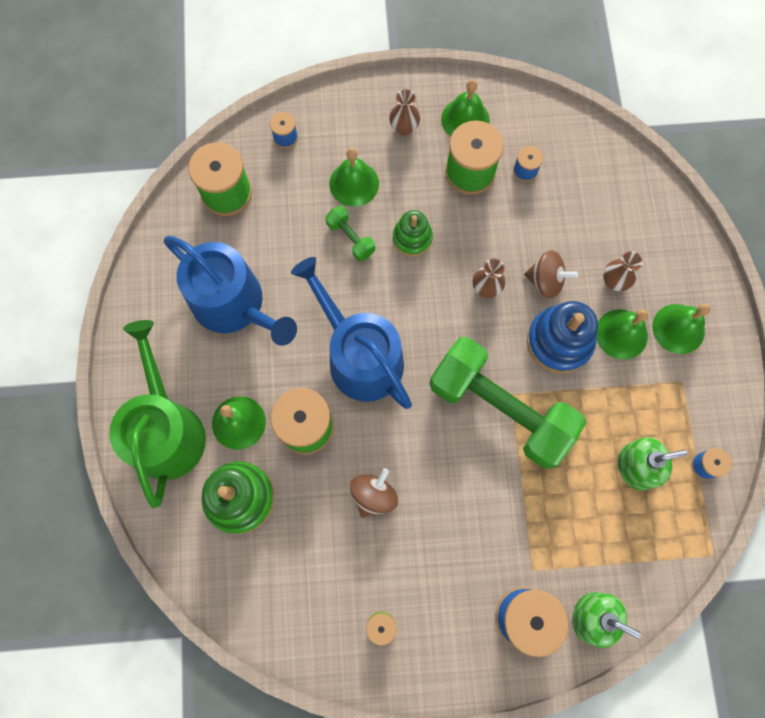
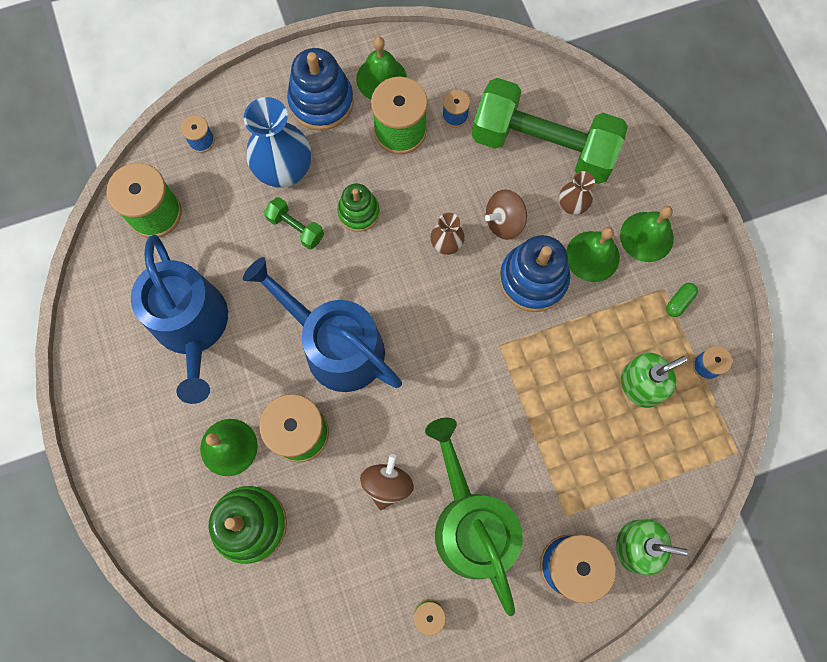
camera: 15 degrees left, 0 degrees up
green watering can [109,320,206,508] -> green watering can moved to [425,418,523,616]
blue watering can [164,236,297,346] -> blue watering can turned 45 degrees clockwise [131,235,228,404]
green bell [330,148,379,207] -> blue vase [244,97,311,188]
brown vase [389,89,420,136] -> blue stacking toy [287,48,354,131]
green dumbbell [429,337,586,468] -> green dumbbell moved to [472,78,628,184]
brown spinning top [524,250,578,299] -> brown spinning top turned 150 degrees clockwise [485,189,527,240]
none -> green capsule [666,283,698,317]

